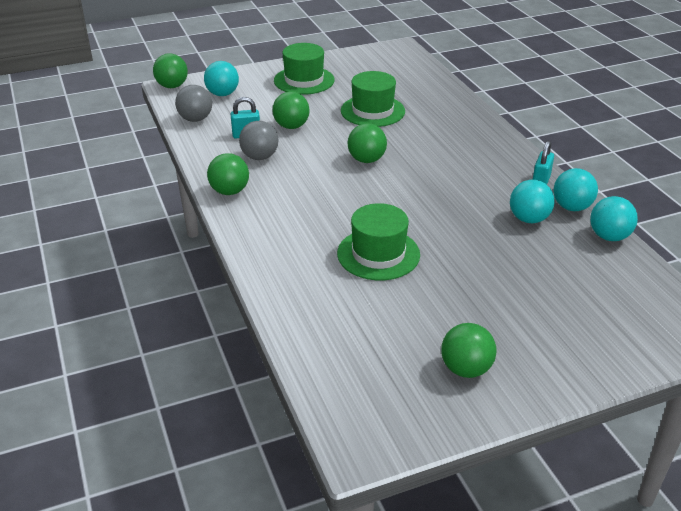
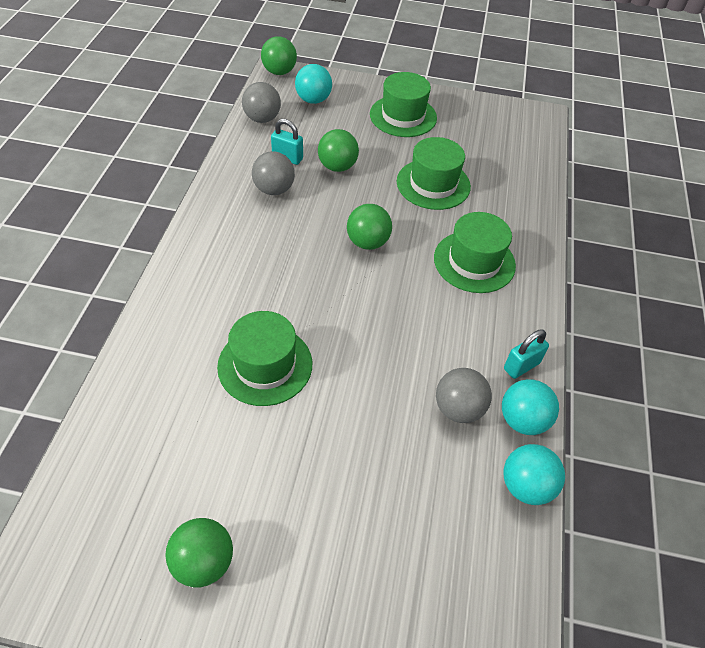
camera: 30 degrees right, 15 degrees up
green ball [207,153,249,195] -> none
turquoise ball [510,180,555,223] -> grey ball [436,368,492,423]
none -> green hat [434,212,516,293]

